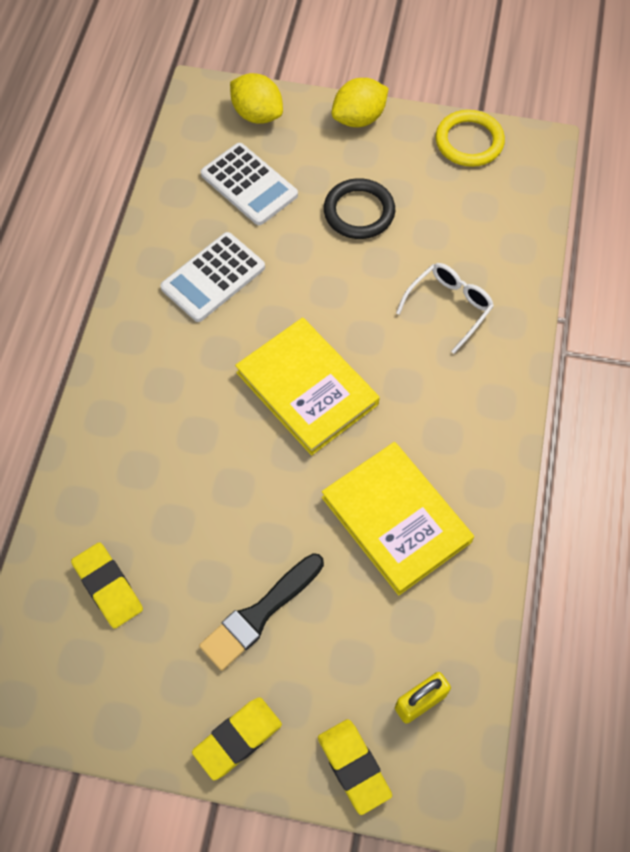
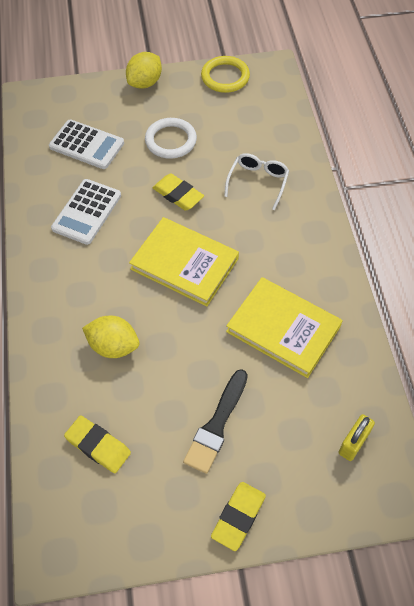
camera: 20 degrees left, 5 degrees down
yellow lemon [230,73,283,124] -> yellow lemon moved to [82,315,139,358]
yellow eraser [318,719,392,815] -> yellow eraser moved to [153,173,204,211]
black ring [324,178,395,239] -> white ring [145,118,197,159]

